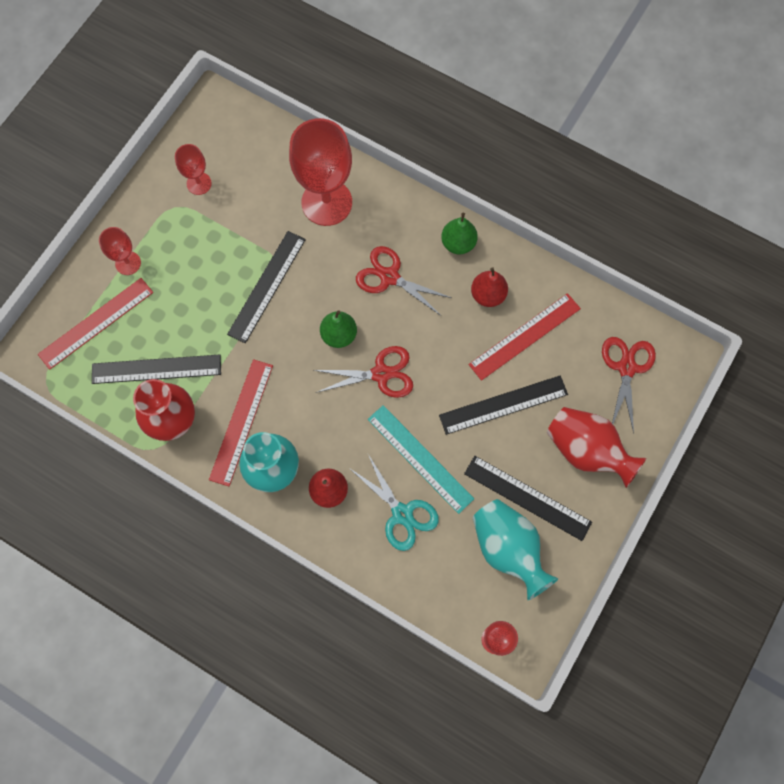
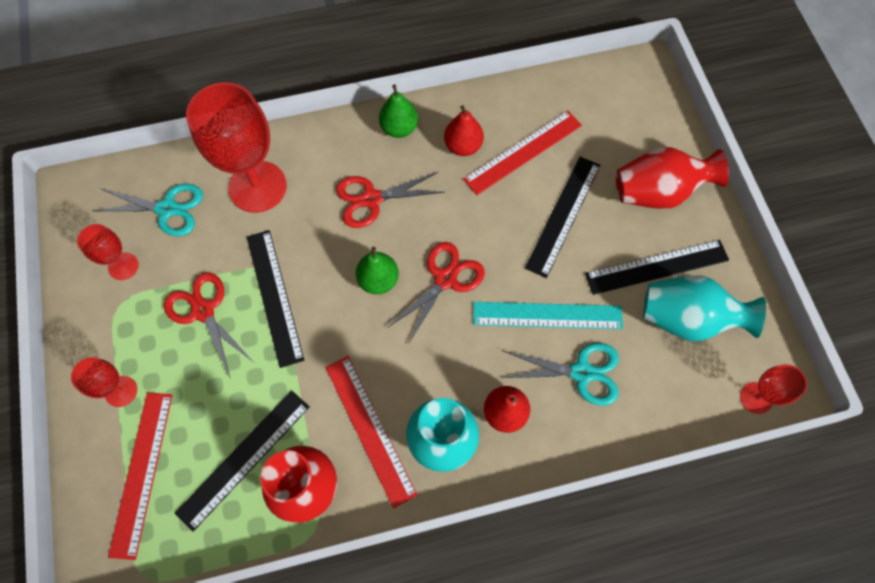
camera: 45 degrees left, 5 degrees down
red ruler [468,293,581,381] -> red ruler turned 45 degrees clockwise [463,111,582,195]
red scissors [602,337,656,434] -> red scissors moved to [164,272,253,377]
none -> turquoise scissors [92,184,203,236]

